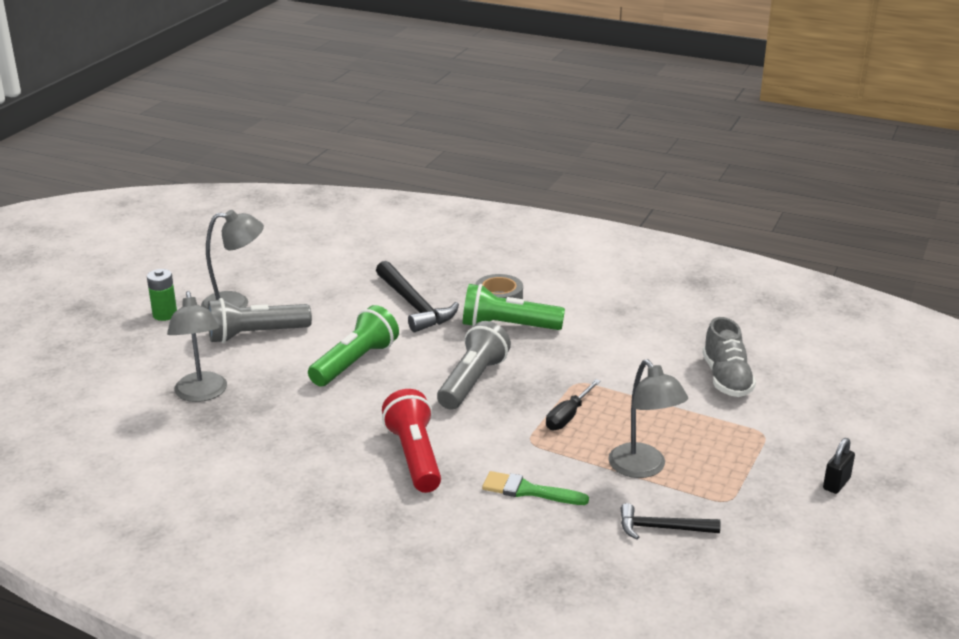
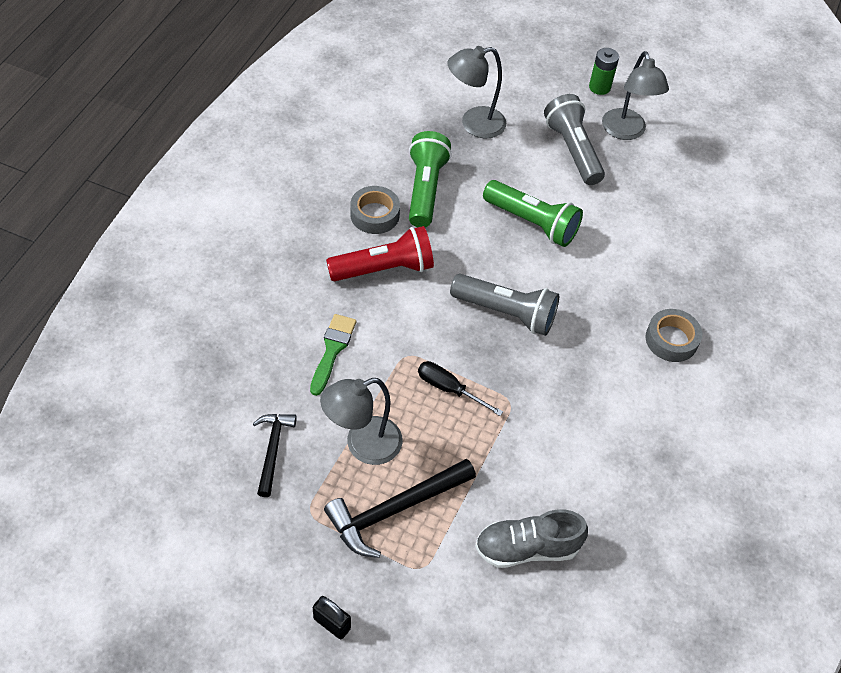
camera: 85 degrees right, 25 degrees up
black hammer [376,261,459,332] -> black hammer moved to [324,459,476,558]
green flashlight [463,284,565,330] -> green flashlight moved to [409,131,452,227]
none -> grey tape [350,186,400,234]

